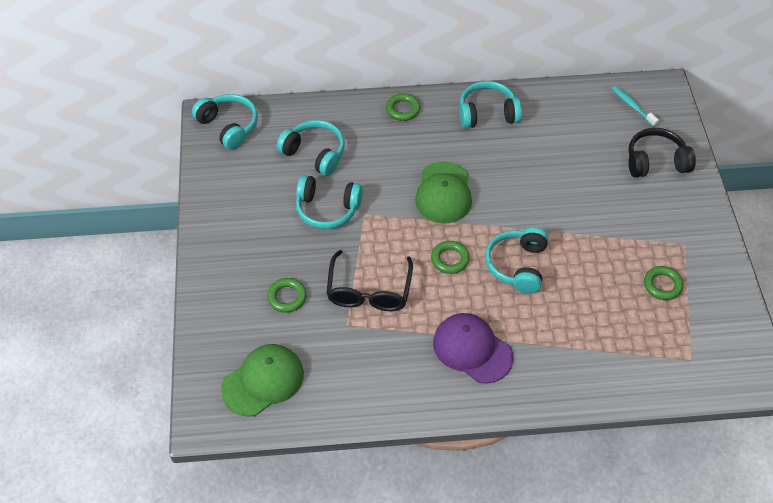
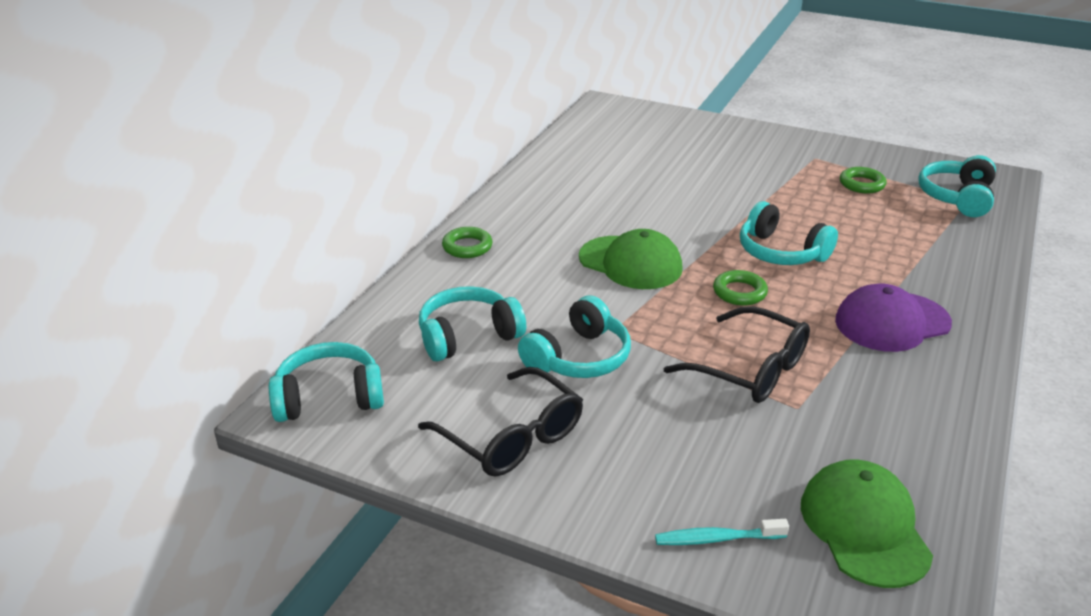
camera: 60 degrees left, 20 degrees down
green ring [267,278,307,313] -> none
turquoise headphones [459,81,522,128] -> turquoise headphones moved to [918,155,996,217]
turquoise toothbrush [612,86,659,127] -> turquoise toothbrush moved to [655,519,789,545]
black headphones [628,128,696,177] -> none
none -> black glasses [418,367,583,477]

